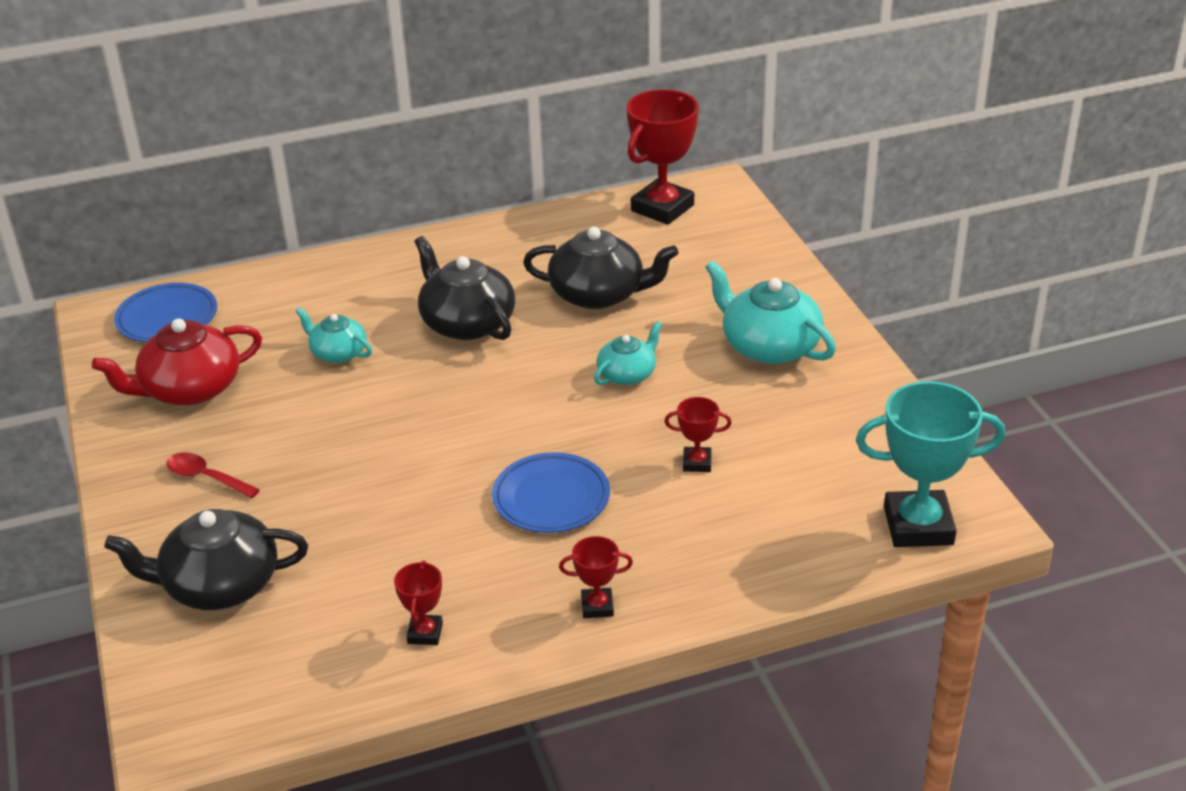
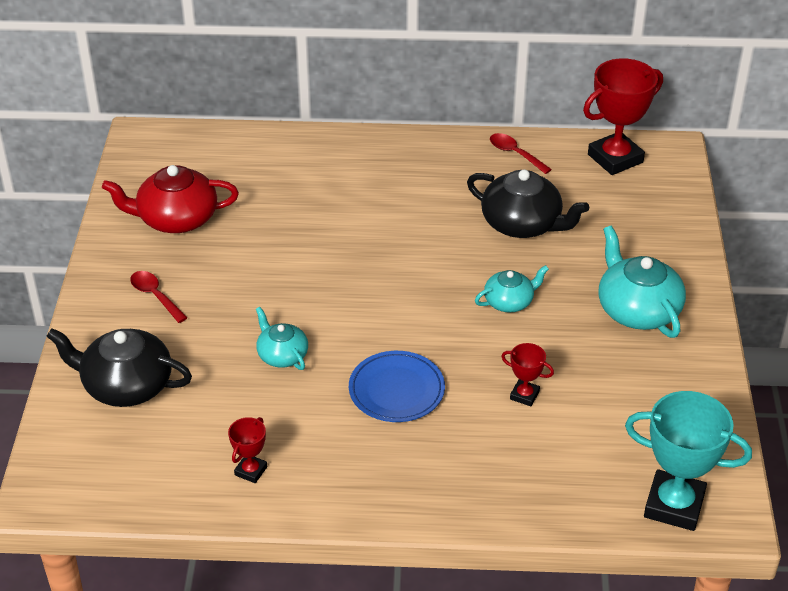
camera: 20 degrees right, 5 degrees up
blue plate [114,283,217,342] -> none
turquoise teapot [296,307,372,363] -> turquoise teapot moved to [256,307,308,370]
black teapot [415,236,515,340] -> none
red trophy [559,536,633,618] -> none
none -> red spoon [490,133,552,174]

